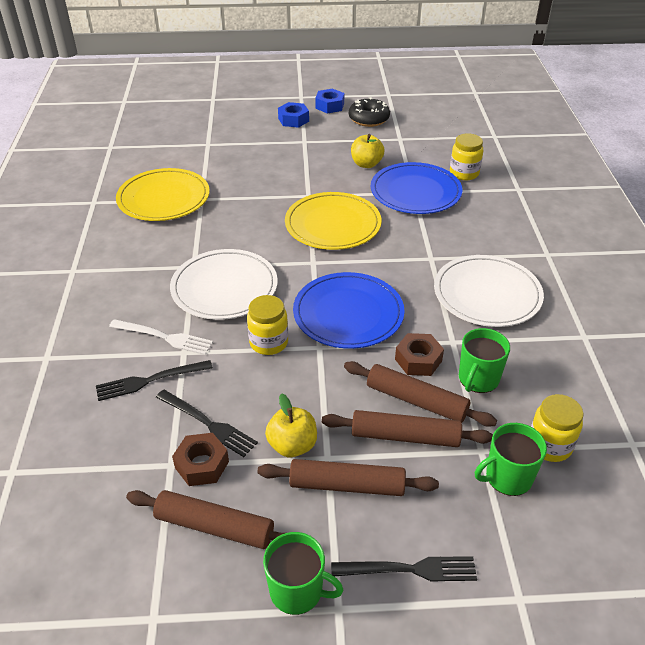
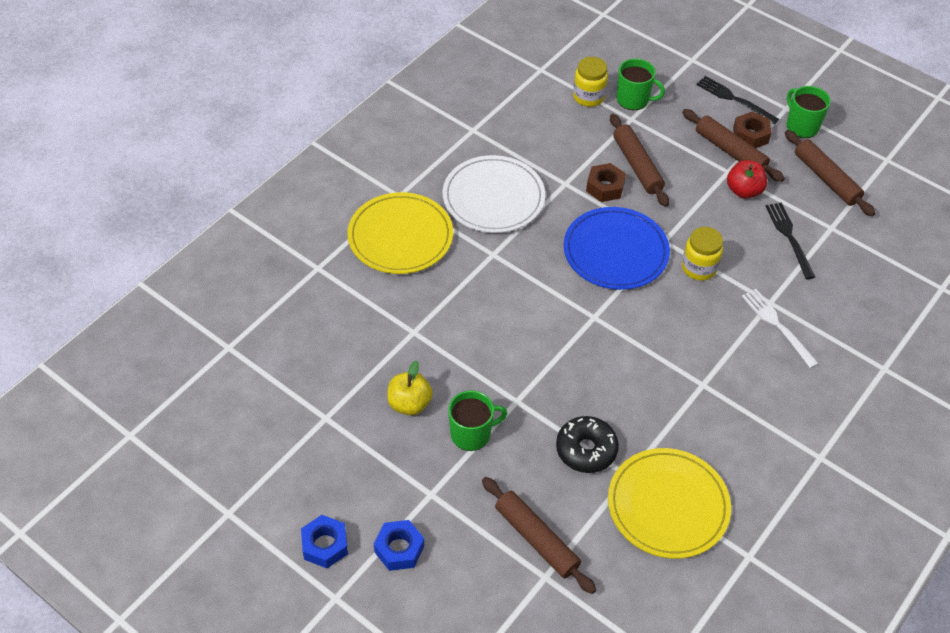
camera: 140 degrees left, 10 degrees up
black fork [96,360,213,401] -> none
white plate [170,249,278,320] -> none
brown nut [172,433,229,486] -> brown nut moved to [733,112,771,148]
yellow apple [265,393,317,457] -> red apple [727,160,767,199]
yellow plate [285,192,382,250] -> yellow plate moved to [347,192,453,274]
brown rolling pin [322,410,493,447] -> brown rolling pin moved to [482,477,596,594]
black donut [349,97,390,127] -> black donut moved to [556,416,619,473]
blue plate [371,162,462,214] -> none
yellow jar [450,133,483,180] -> none
green mug [459,328,510,393] -> green mug moved to [448,390,507,451]

